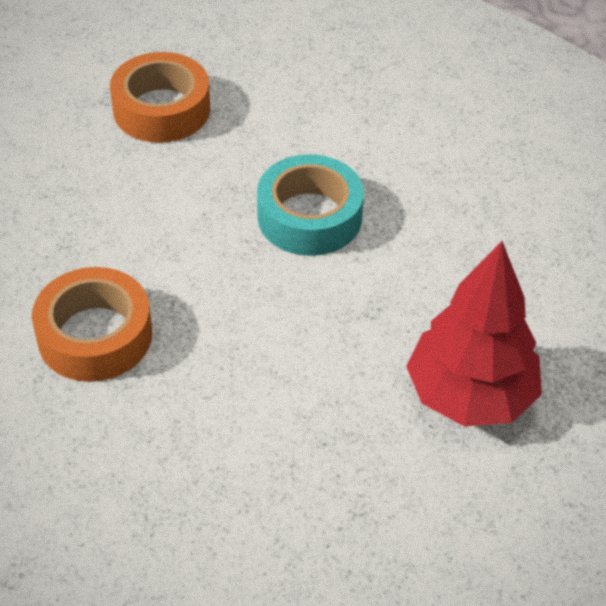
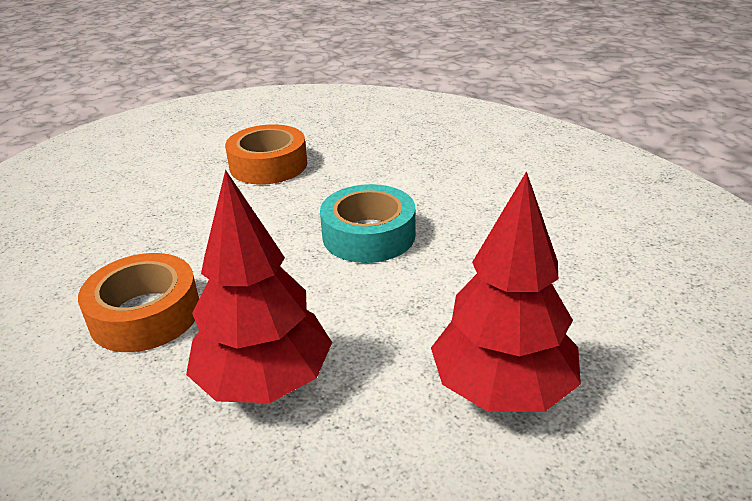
camera: 10 degrees right, 15 degrees down
none -> red tree [186,169,332,403]

